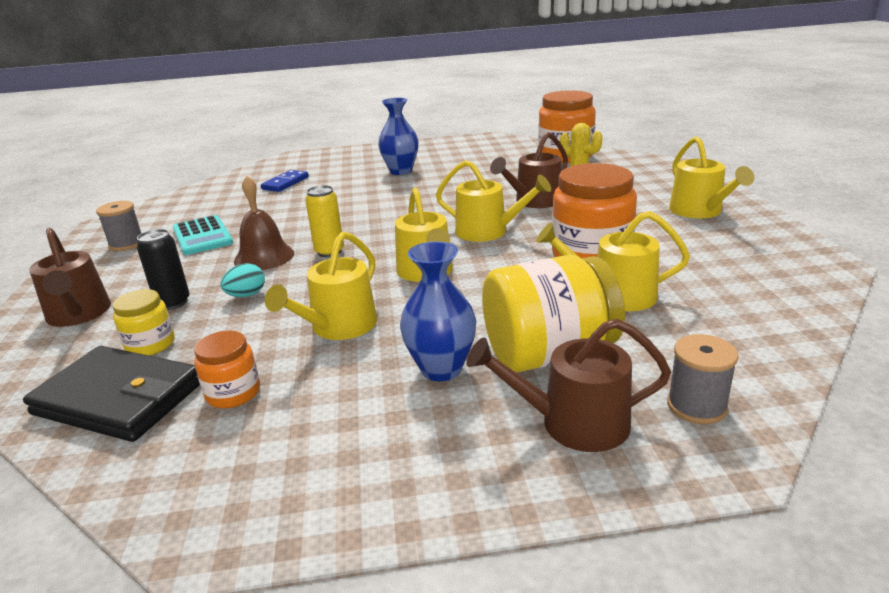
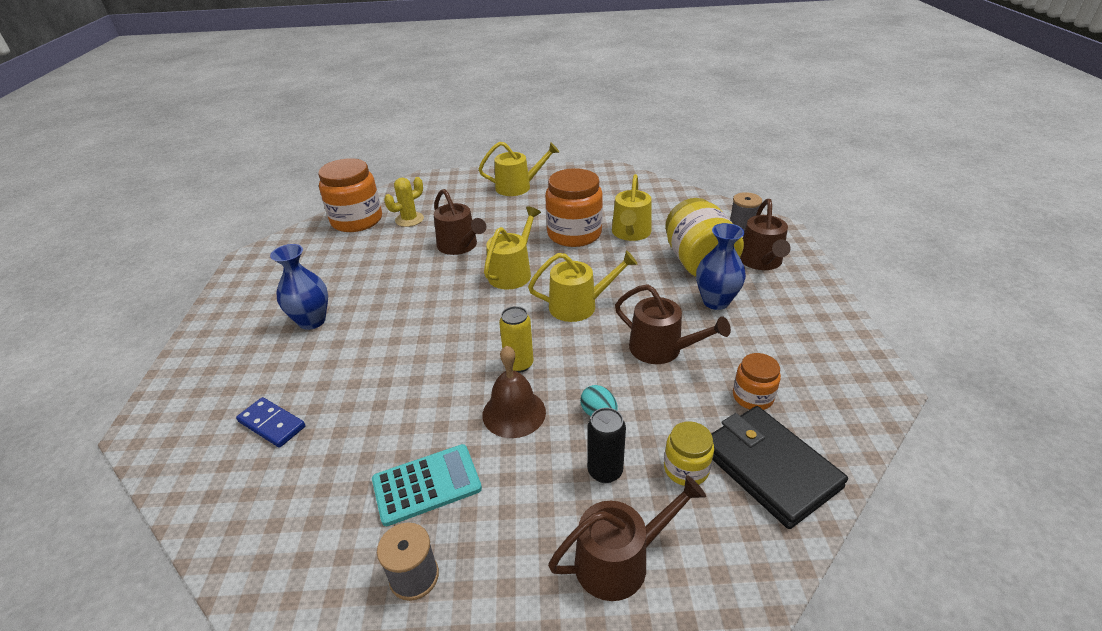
camera: 85 degrees left, 10 degrees up
black wallet [23,346,200,442] -> black wallet turned 60 degrees counterclockwise [711,406,848,529]
yellow watering can [265,232,377,340] -> brown watering can [615,284,731,364]

